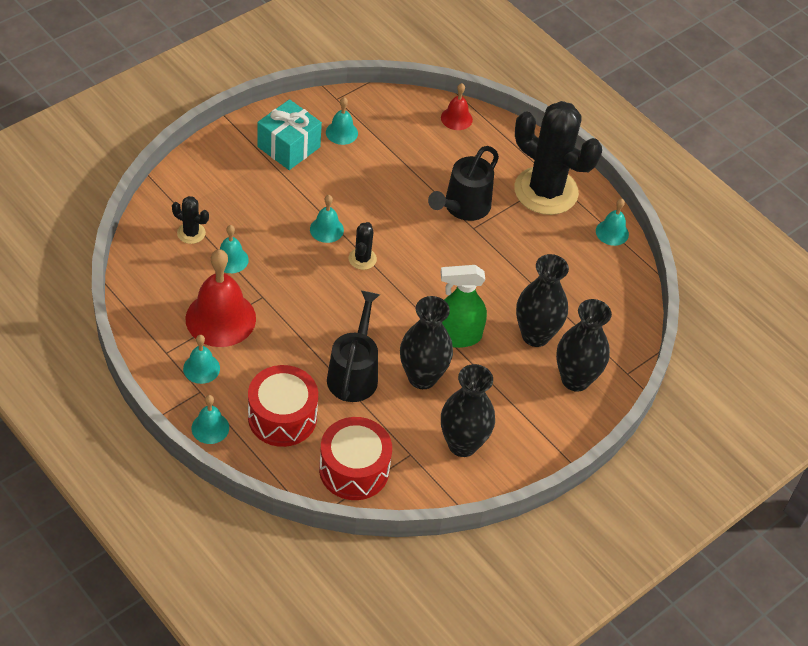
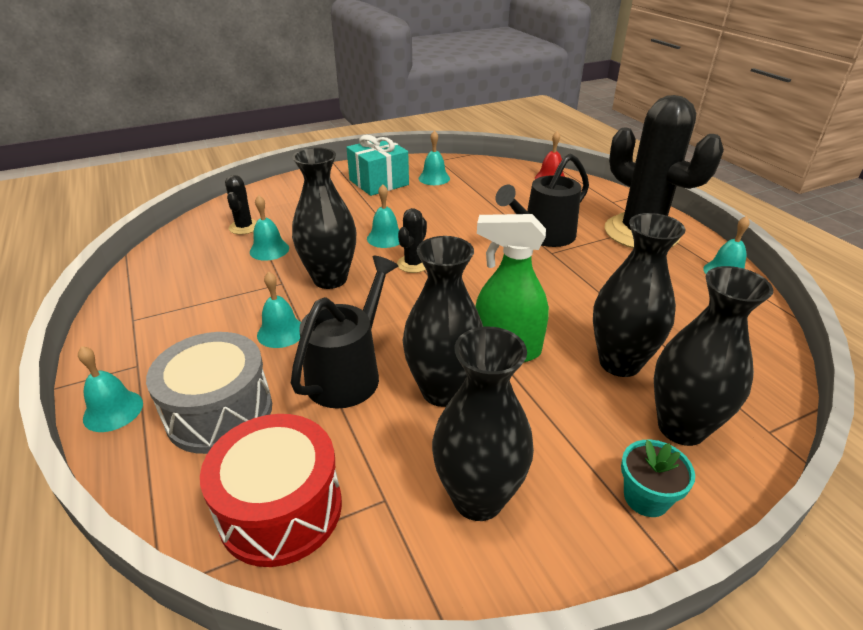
camera: 20 degrees right, 15 degrees down
black cactus [172,196,209,244] -> black cactus turned 45 degrees clockwise [225,175,257,235]
turquoise bell [183,335,220,384] -> turquoise bell moved to [257,272,301,348]
red bell [185,249,256,347] -> none
red drum [248,365,318,447] -> grey drum [146,332,272,454]
none -> black vase [292,147,356,289]
none -> turquoise flower pot [621,440,695,517]

